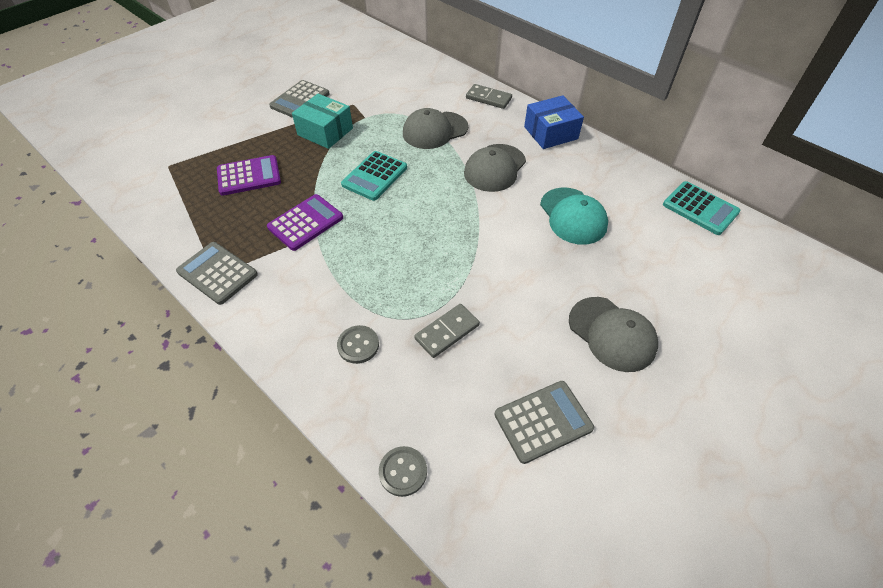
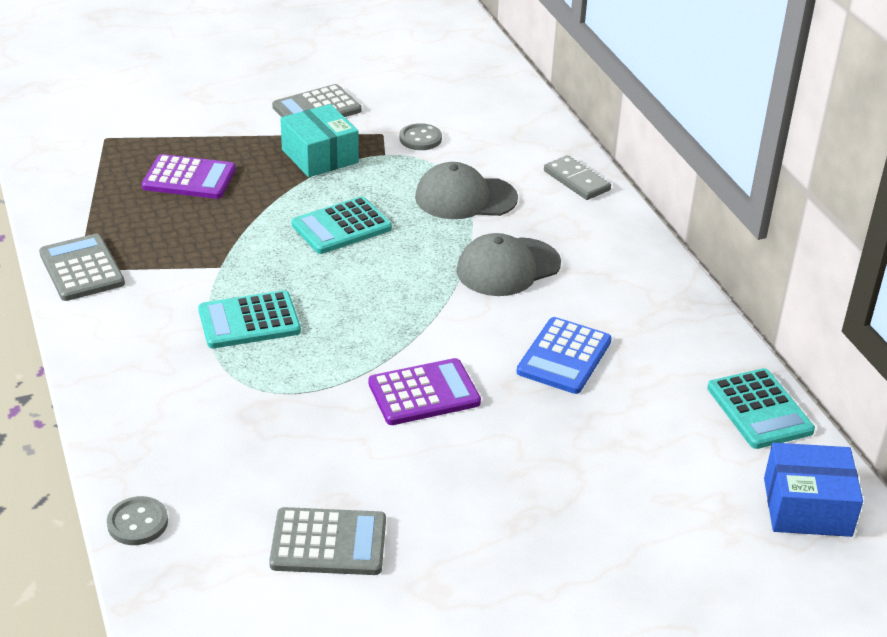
camera: 25 degrees right, 15 degrees down
purple calculator [267,194,343,251] -> purple calculator moved to [368,358,481,425]
grey button [337,325,379,364] -> grey button moved to [399,123,442,150]
grey domino [415,304,480,358] -> none
blue box [524,95,584,149] -> blue box moved to [764,443,863,537]
turquoise cap [540,187,608,245] -> blue calculator [517,317,612,394]
grey cap [569,297,658,372] -> none
none -> turquoise calculator [198,290,301,348]

